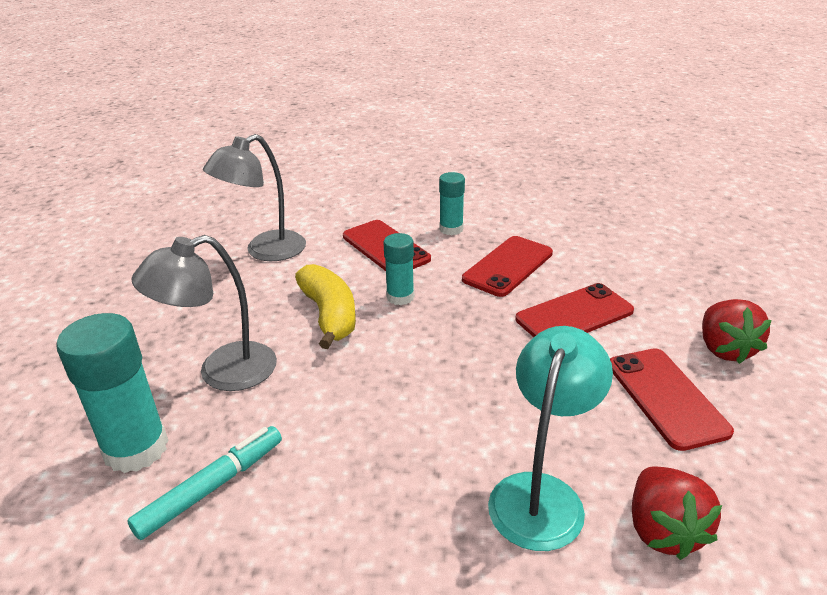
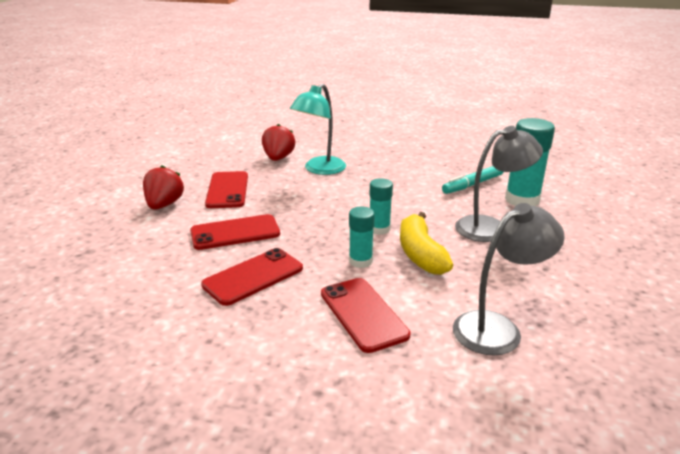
camera: 170 degrees left, 5 degrees down
turquoise glue stick [439,172,465,235] -> turquoise glue stick moved to [370,178,393,235]

